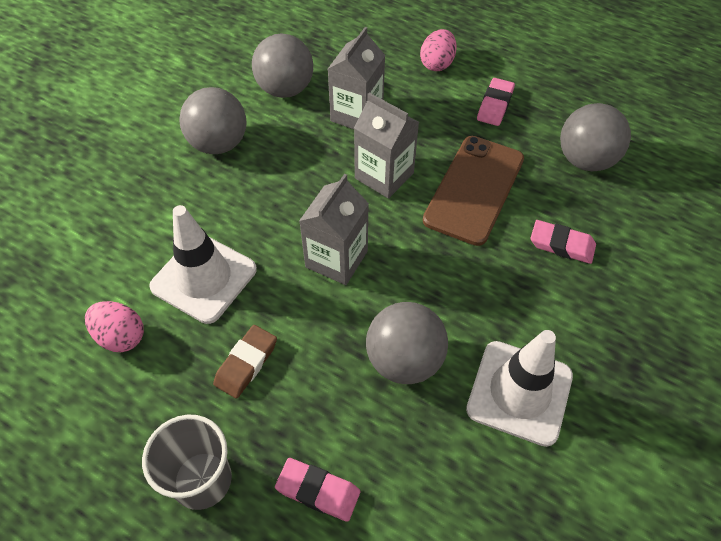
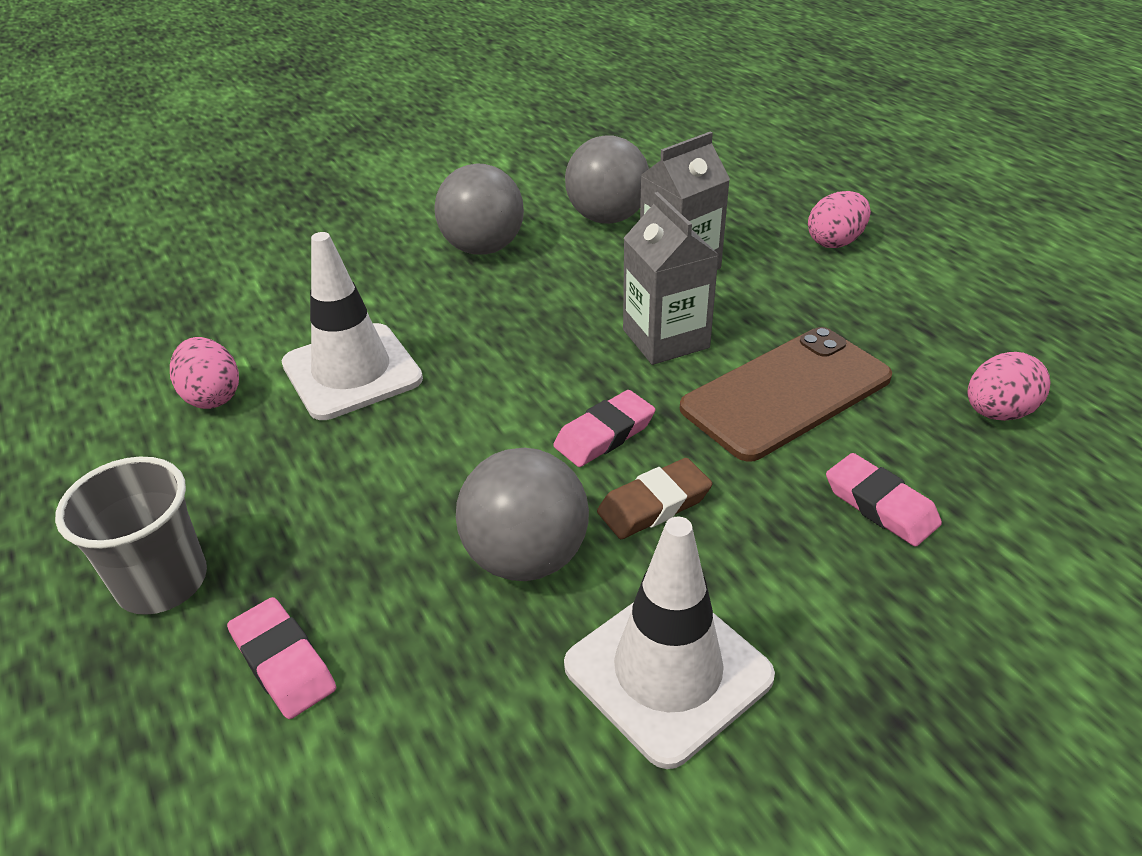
camera: 30 degrees right, 15 degrees down
brown eraser [213,325,277,399] -> brown eraser moved to [597,458,712,539]
grey carton [299,174,369,285] -> none
pink eraser [477,78,515,126] -> pink eraser moved to [553,390,655,467]
grey ball [560,103,631,171] -> pink egg [967,352,1051,421]

